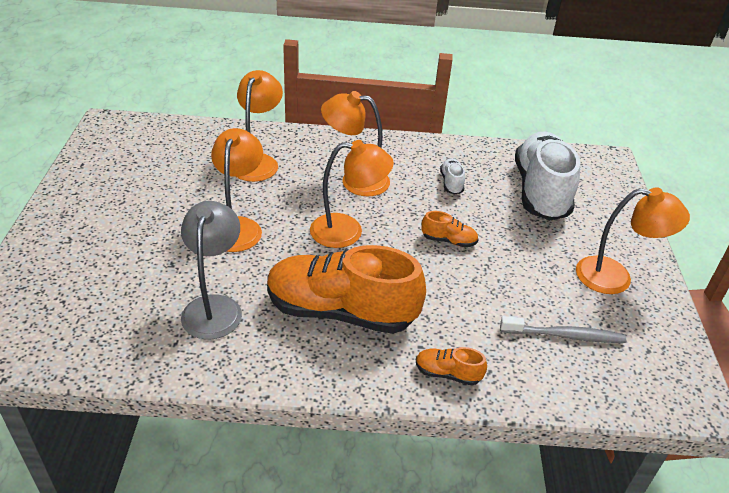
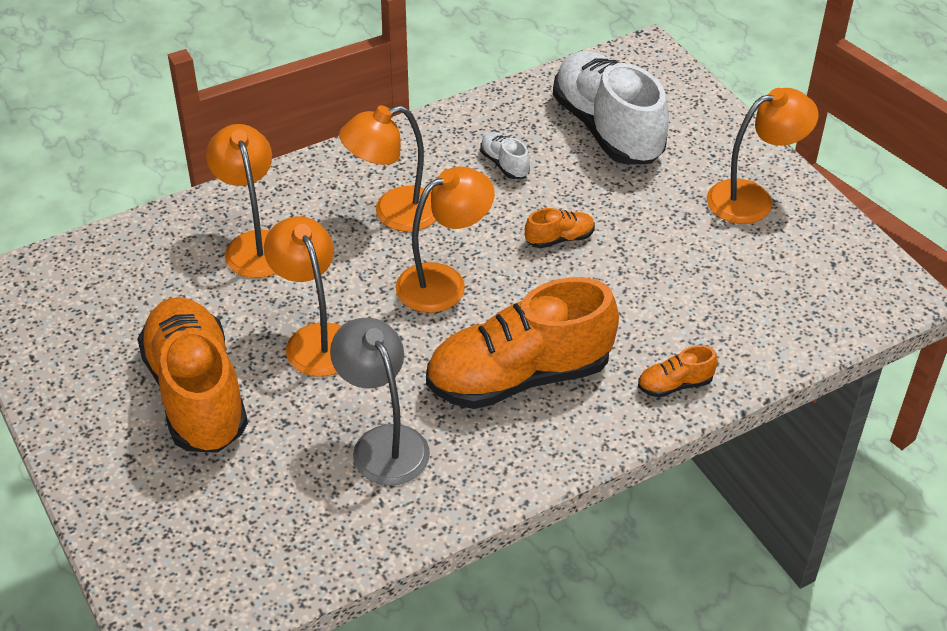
camera: 30 degrees left, 5 degrees up
grey toothbrush [500,316,626,343] -> none
none -> orange shoe [137,297,248,453]

